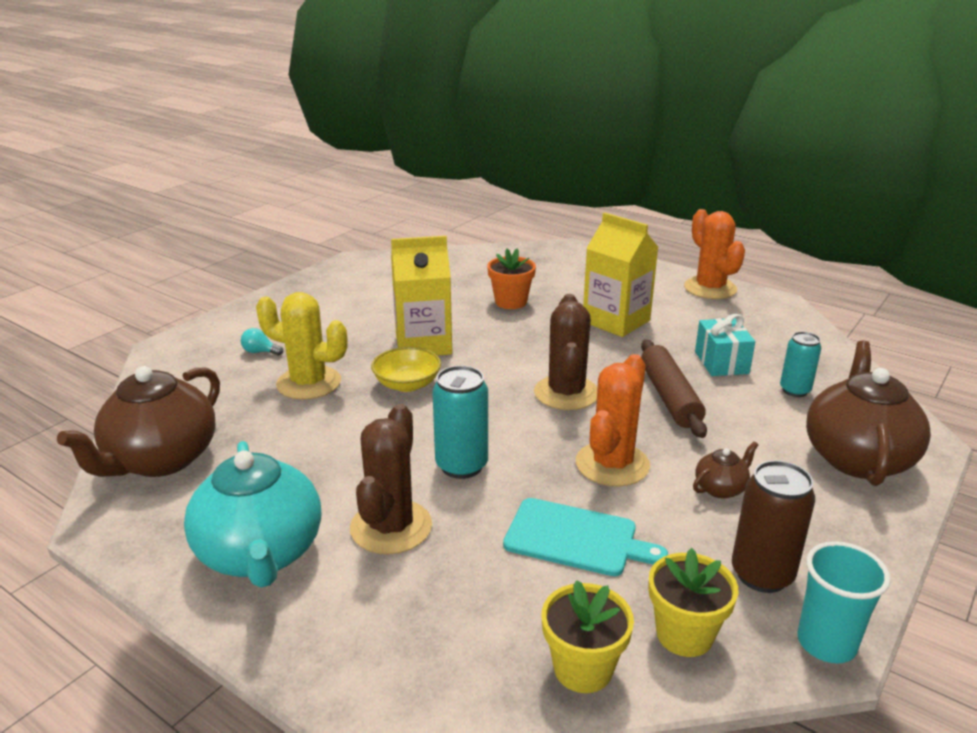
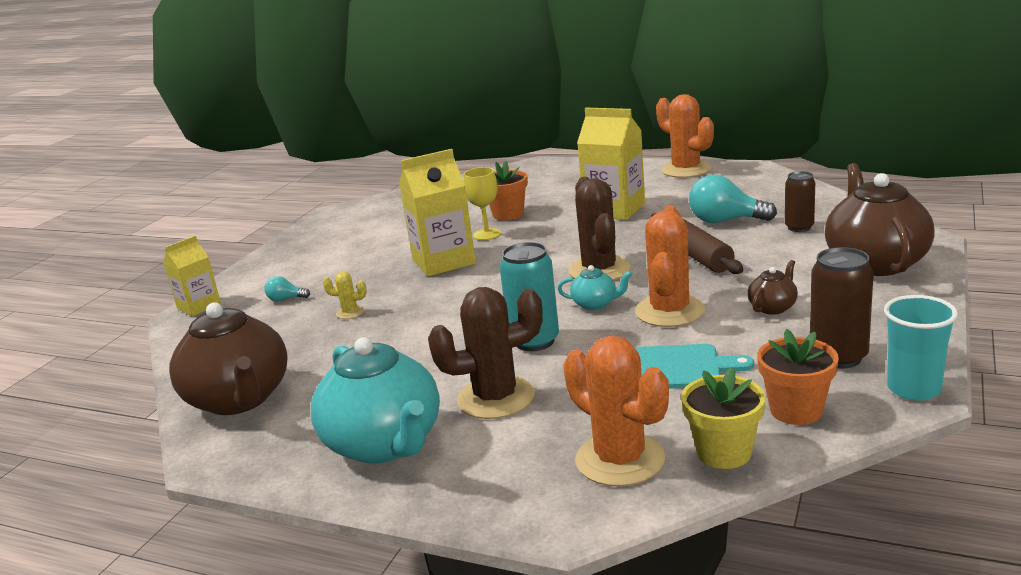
camera: 10 degrees left, 5 degrees down
brown teapot [57,366,220,477] -> brown teapot turned 45 degrees counterclockwise [169,302,288,415]
yellow cactus [256,292,347,400] -> yellow cactus [323,272,367,319], size x0.45
brown cactus [350,404,432,554] -> brown cactus turned 75 degrees clockwise [428,287,543,419]
yellow bowl [371,347,441,392] -> none
yellow flower pot [648,548,738,657] -> orange flower pot [757,329,839,425]
turquoise gift [695,314,755,376] -> turquoise light bulb [689,175,777,223]
turquoise can [780,332,821,397] -> brown can [785,171,815,232]
none -> yellow carton [163,236,221,316]
none -> yellow goblet [464,167,501,240]
none -> turquoise teapot [558,265,632,310]
none -> orange cactus [563,336,669,487]

